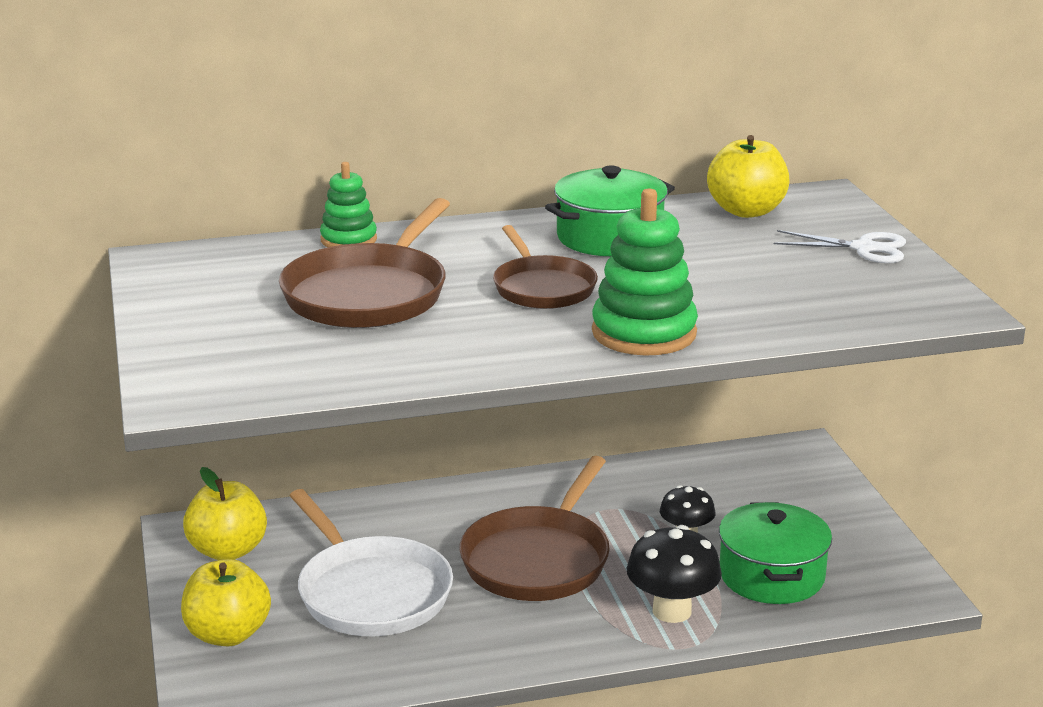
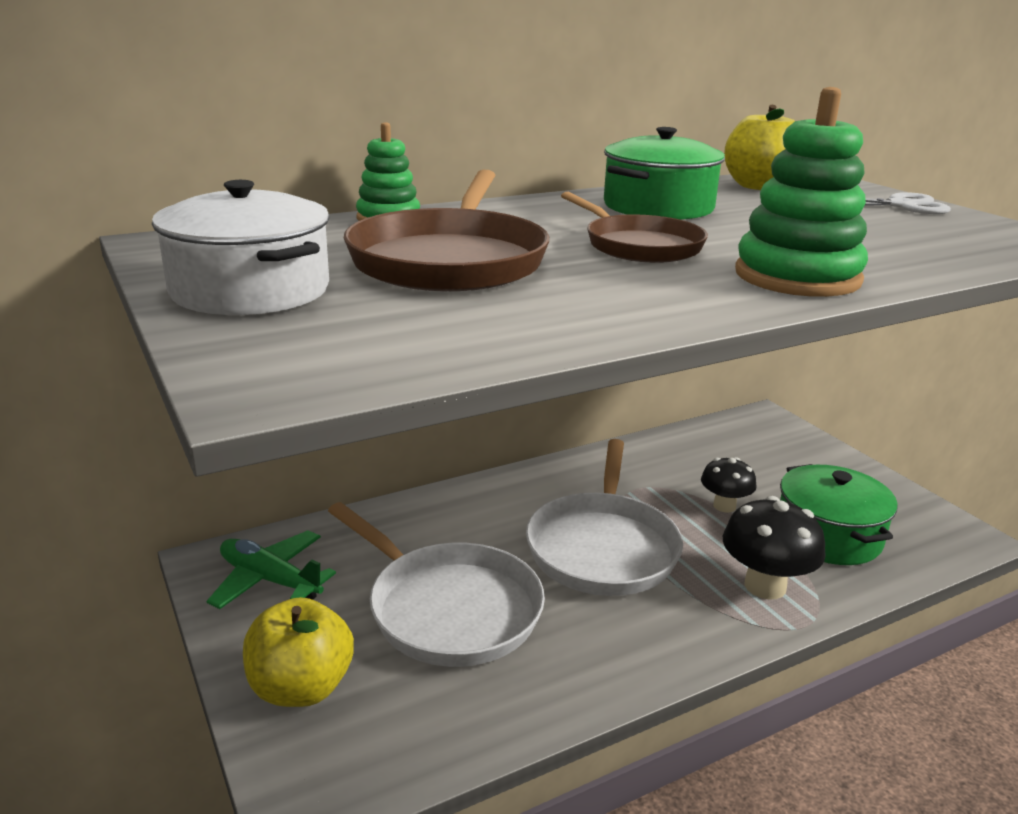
camera: 15 degrees left, 0 degrees up
yellow apple [183,467,267,560] -> green plane [207,531,336,609]
brown pan [459,456,610,601] -> white pan [526,439,683,596]
none -> white pot [152,180,330,315]

